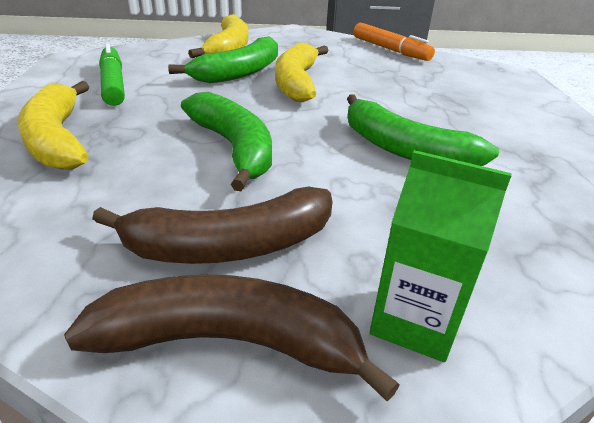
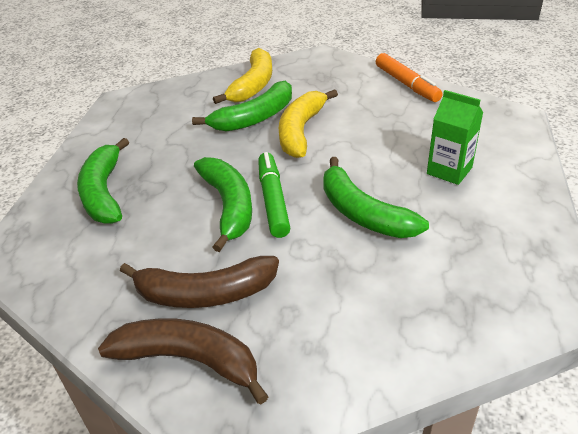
camera: 15 degrees right, 5 degrees up
yellow banana [17,81,89,170] -> green banana [77,138,129,224]
green marker [99,44,125,106] -> green marker moved to [258,152,290,238]
green carton [370,150,512,362] -> green carton moved to [427,90,483,185]

